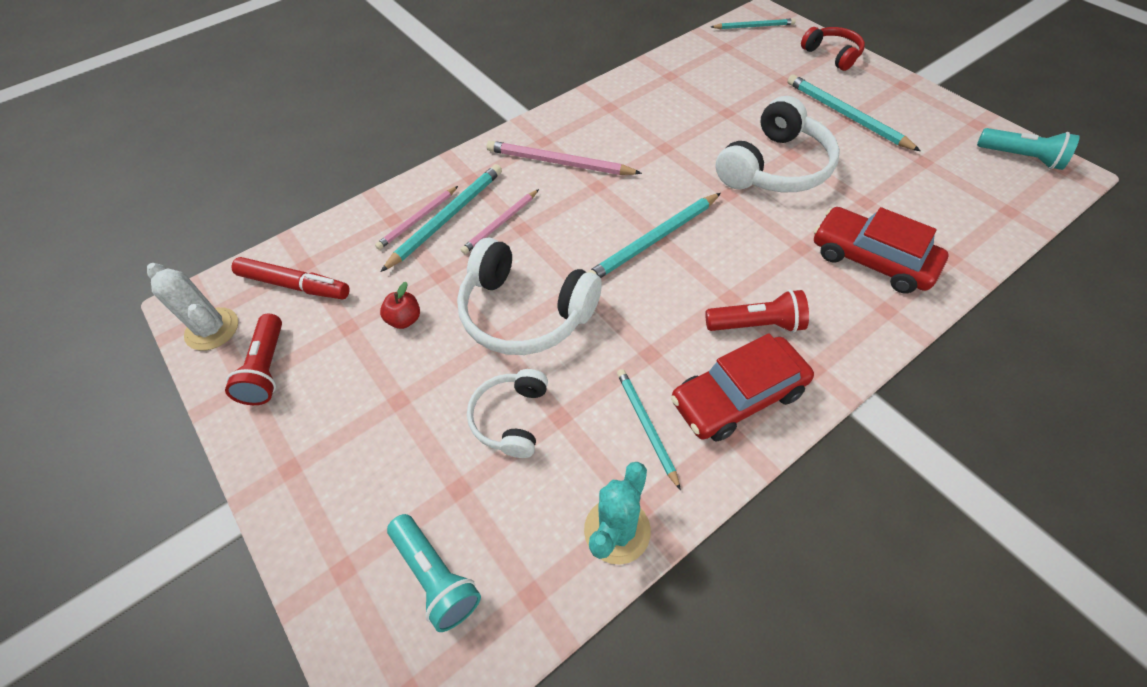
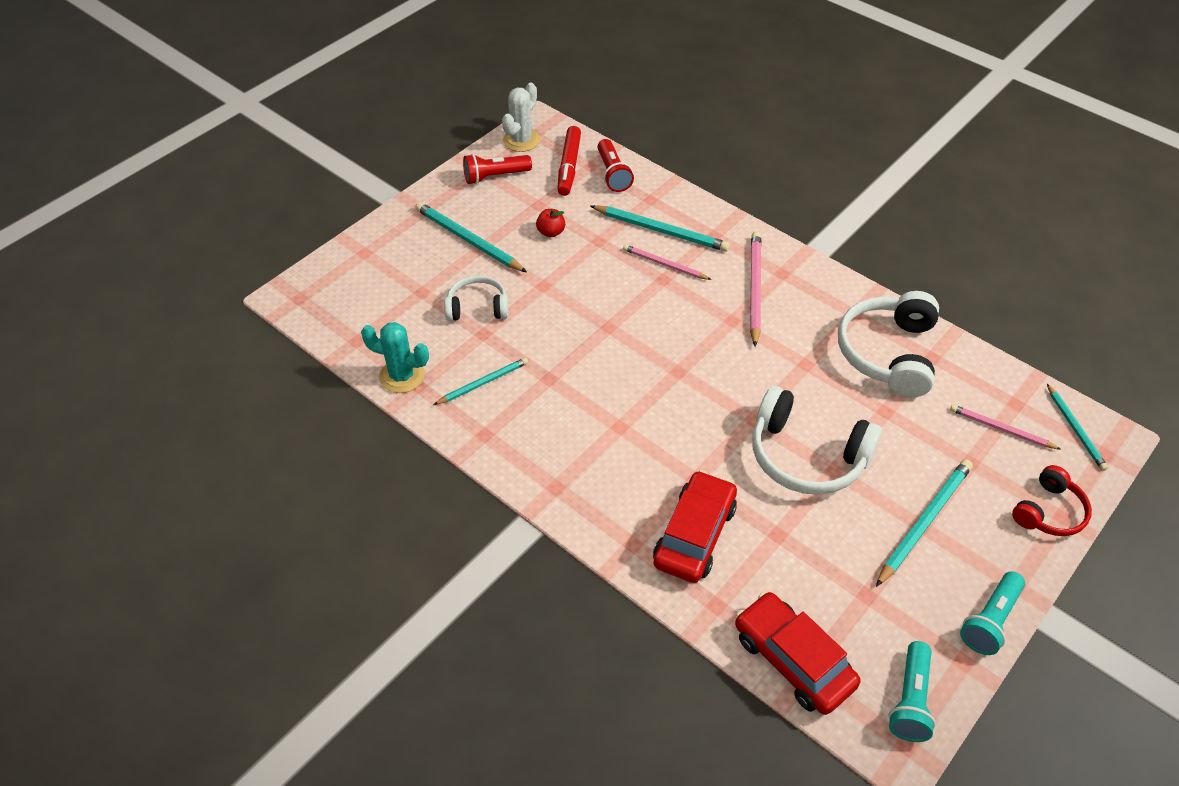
camera: 75 degrees right, 5 degrees down
pink pencil [375,186,458,250] -> pink pencil moved to [950,404,1061,450]
turquoise flashlight [387,514,481,632] -> turquoise flashlight moved to [960,571,1025,655]
white headphones [457,237,602,355] -> white headphones moved to [838,291,939,397]
turquoise pencil [587,193,721,278] -> turquoise pencil moved to [415,202,527,272]
red car [671,333,814,442] -> red car moved to [735,592,861,715]
red flashlight [705,289,809,333] -> red flashlight moved to [597,139,634,192]

